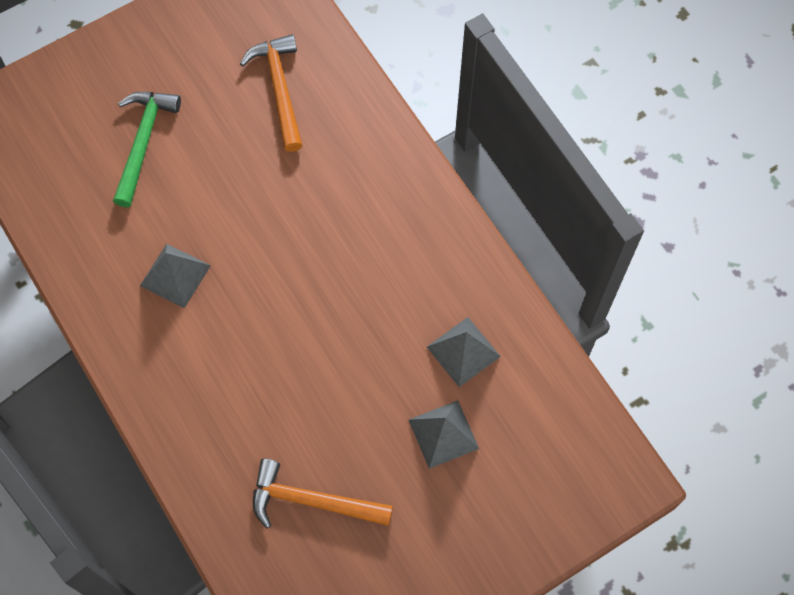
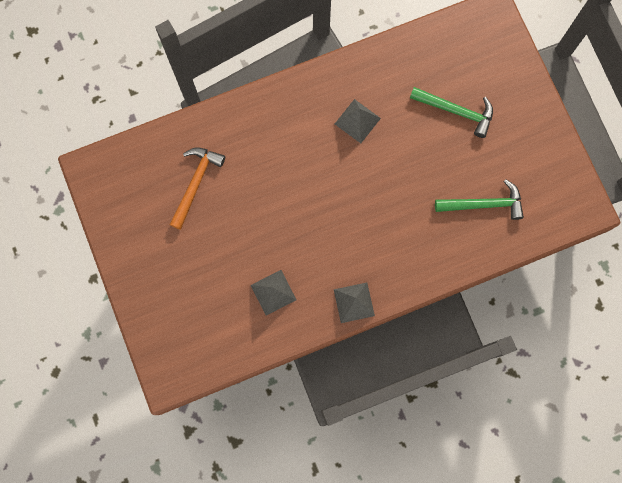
camera: 100 degrees right, 10 degrees up
orange hammer [240,34,303,152] -> green hammer [435,179,524,220]
grey pyramid [409,400,479,469] -> grey pyramid moved to [334,282,375,323]

